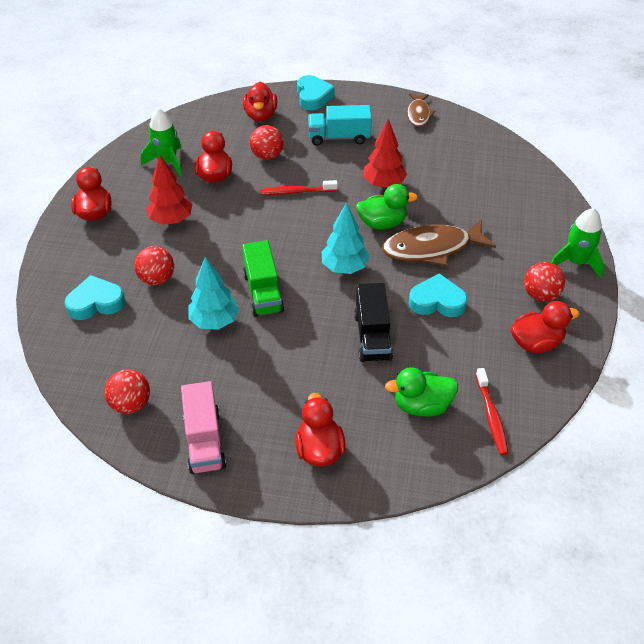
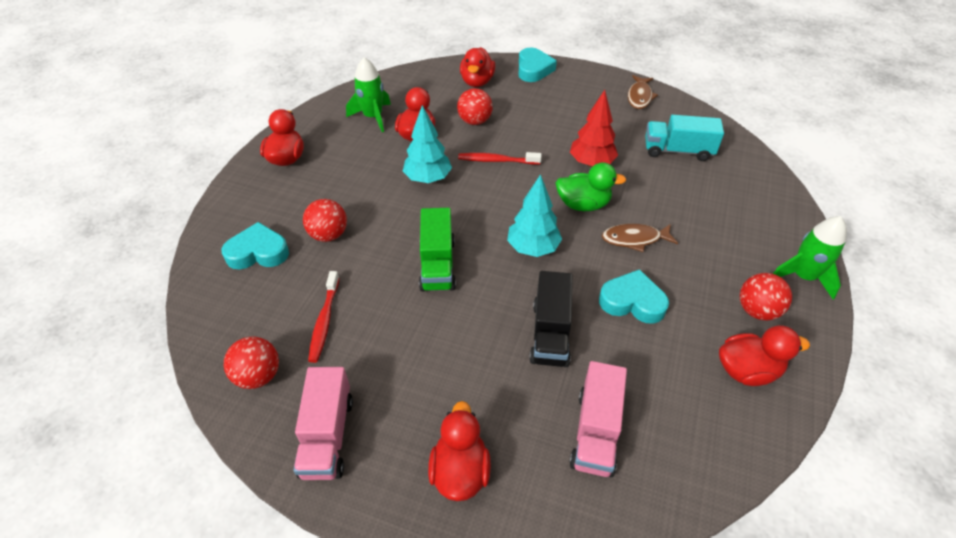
camera: 10 degrees right, 0 degrees up
red tree [146,155,192,225] -> none
turquoise tree [188,257,239,330] -> turquoise tree moved to [403,105,452,183]
turquoise truck [308,105,372,146] -> turquoise truck moved to [645,115,724,161]
brown fish [382,219,496,266] -> brown fish [602,224,678,252], size x0.59
green duck [385,367,458,417] -> pink truck [569,361,627,477]
red toothbrush [476,368,508,455] -> red toothbrush moved to [308,271,339,363]

